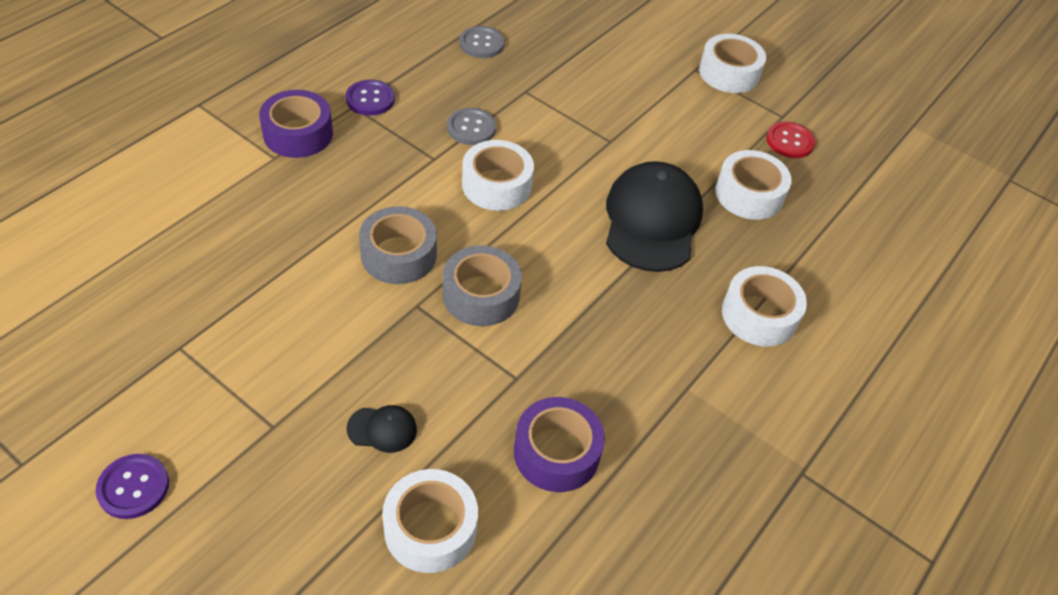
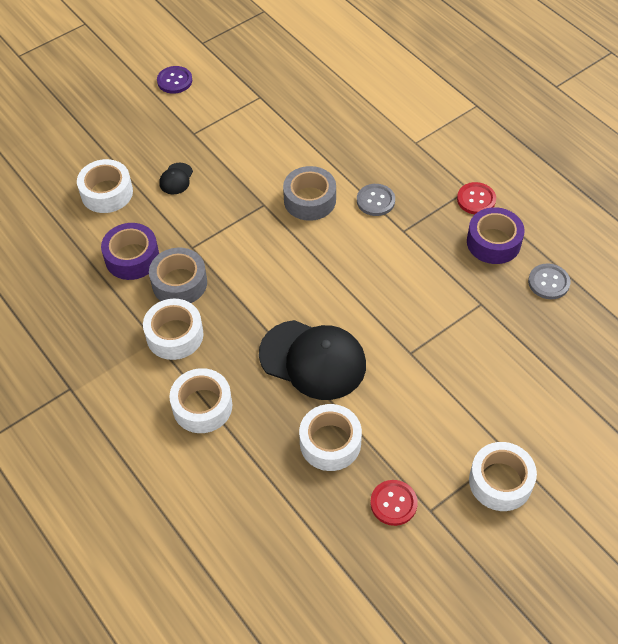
camera: 110 degrees right, 5 degrees up
purple tape [259,90,333,158] -> purple tape moved to [467,207,525,264]
purple button [346,80,395,116] -> red button [457,182,496,214]
grey tape [443,245,522,326] -> grey tape moved to [149,248,207,303]
grey button [447,108,496,145] -> grey button moved to [357,184,395,216]
white tape [462,140,534,211] -> white tape moved to [143,299,204,360]

